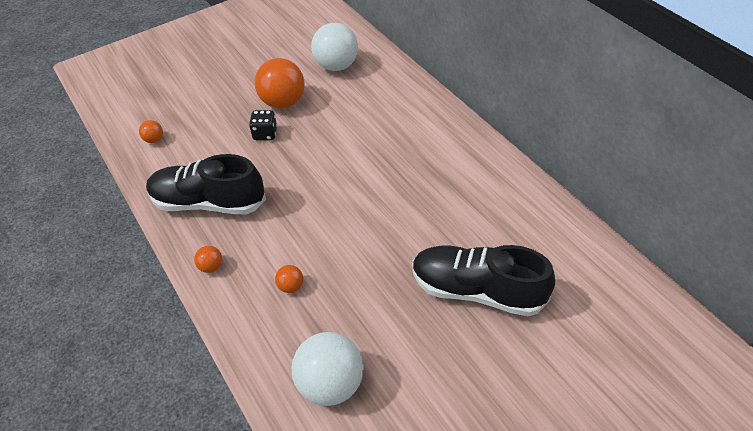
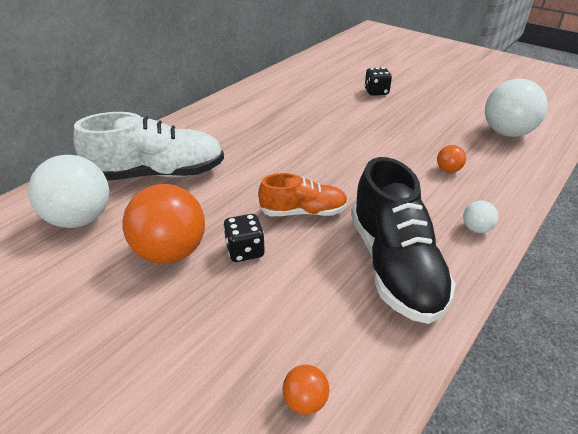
camera: 110 degrees left, 10 degrees down
orange ball [194,246,222,273] -> white ball [463,201,499,233]
black shoe [413,245,555,316] -> black dice [364,67,392,96]
none -> white shoe [73,112,224,181]
none -> orange shoe [258,173,348,216]

